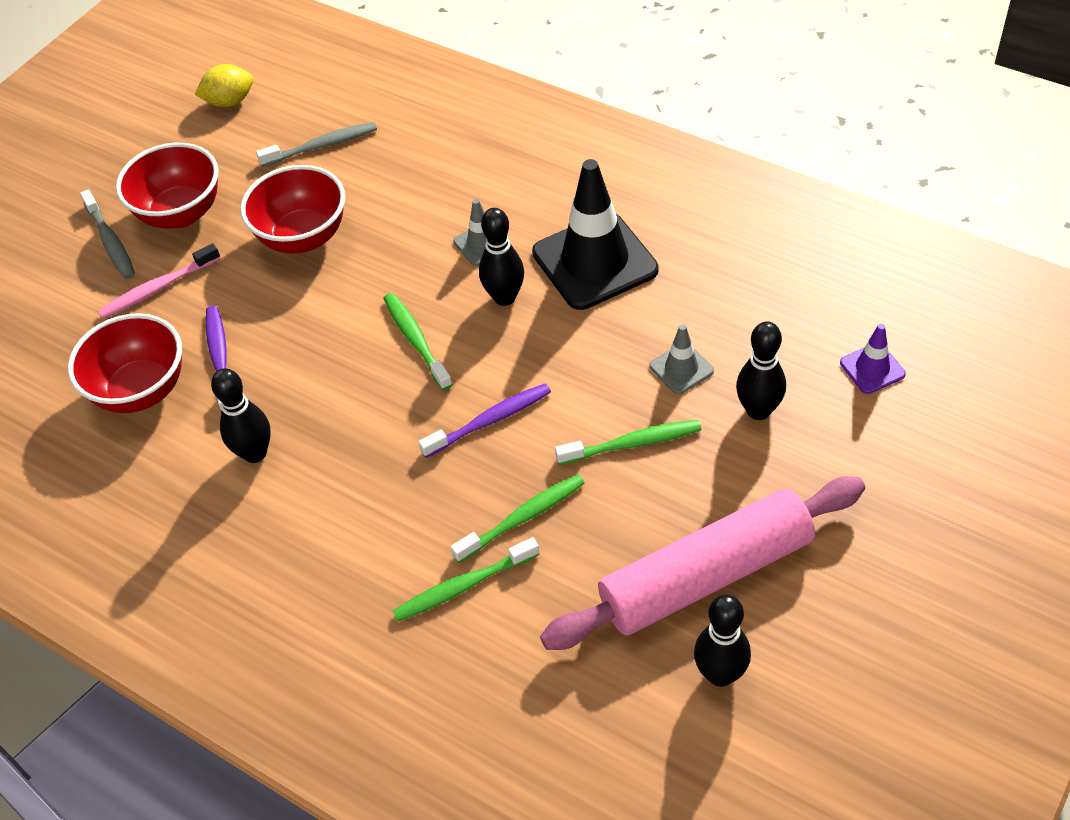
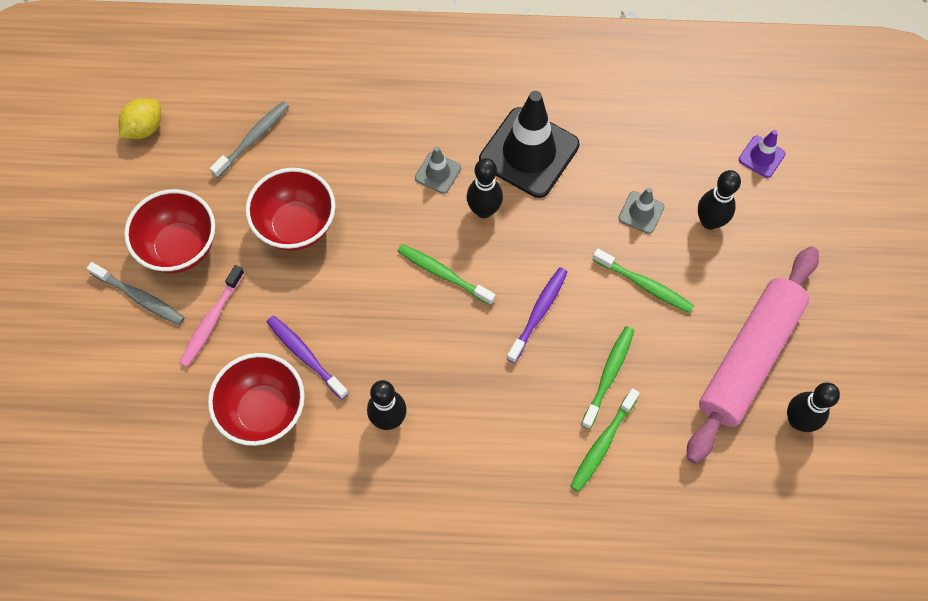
camera: 35 degrees left, 15 degrees up
green toothbrush [555,420,701,465] -> green toothbrush turned 75 degrees clockwise [592,249,694,313]

